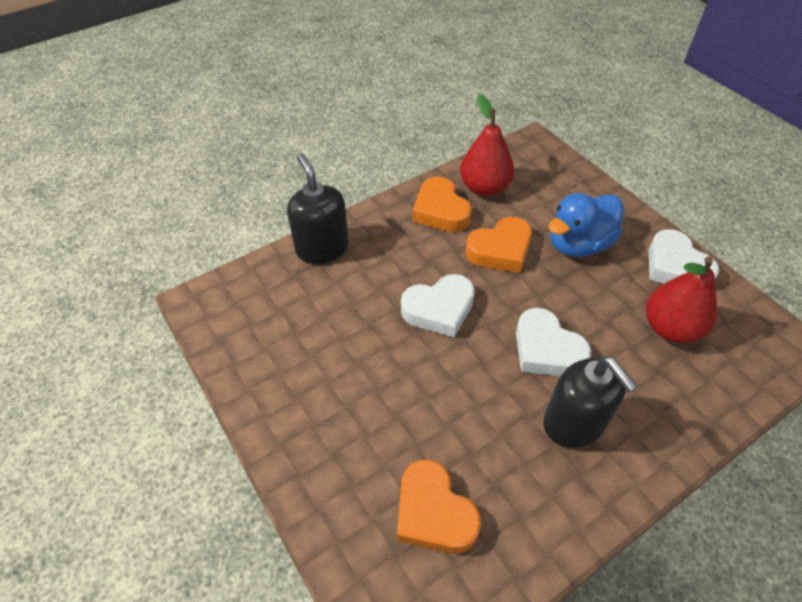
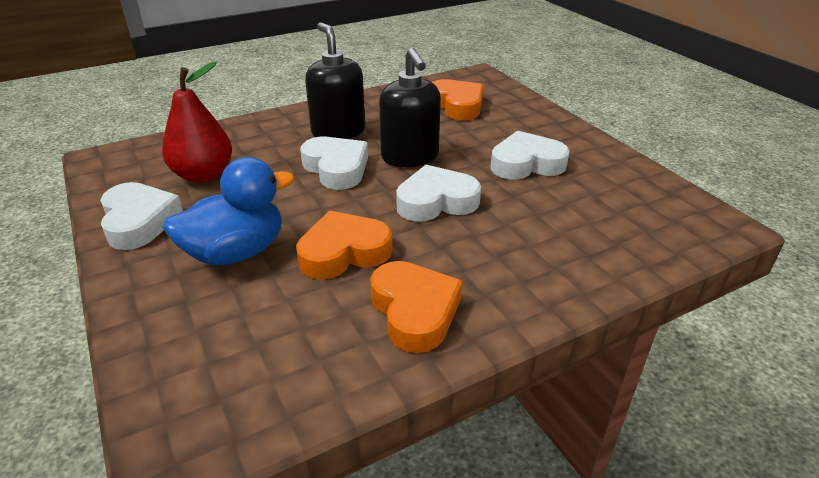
camera: 175 degrees left, 15 degrees down
black soap dispenser [287,153,349,264] -> black soap dispenser moved to [379,48,441,167]
red pear [460,94,514,196] -> none
none -> white heart [491,131,570,179]

